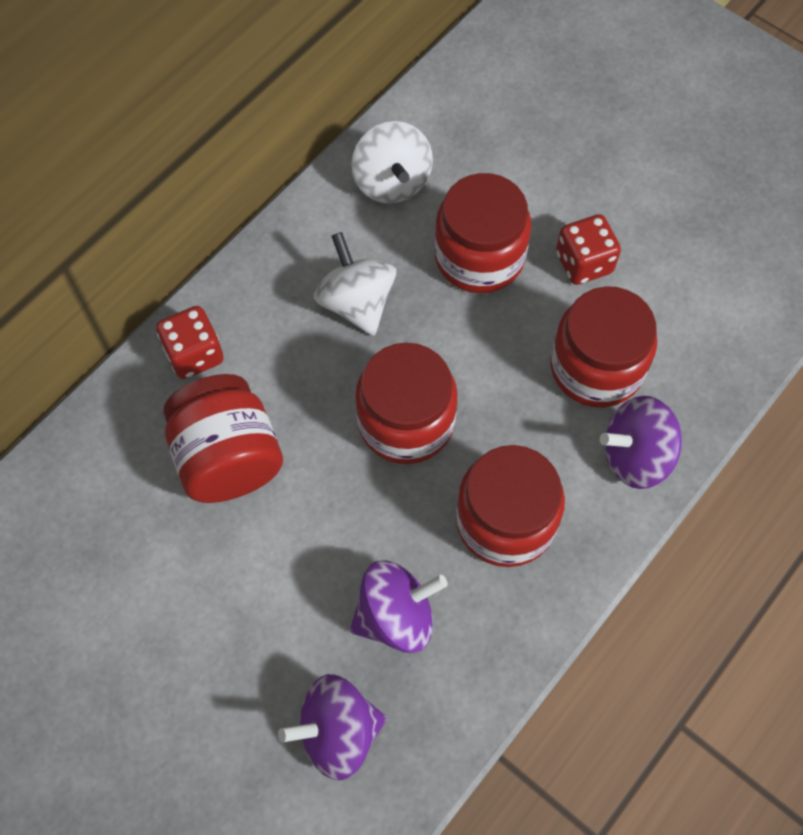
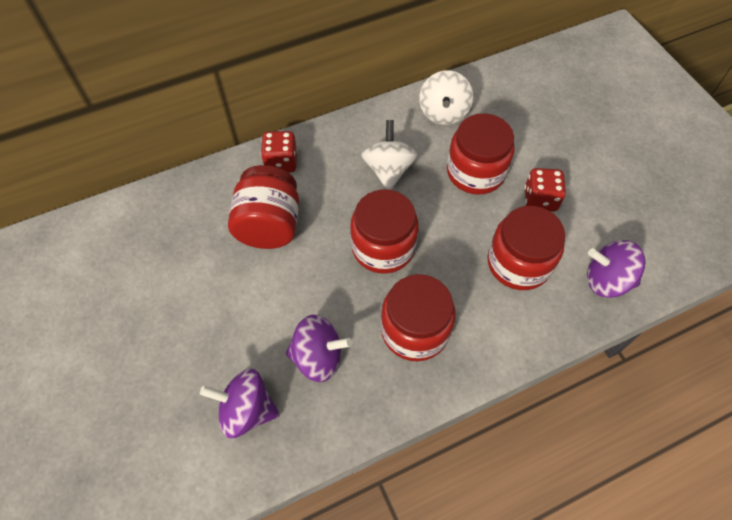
camera: 25 degrees right, 5 degrees down
purple spinning top [600,396,682,489] -> purple spinning top moved to [587,240,645,298]

